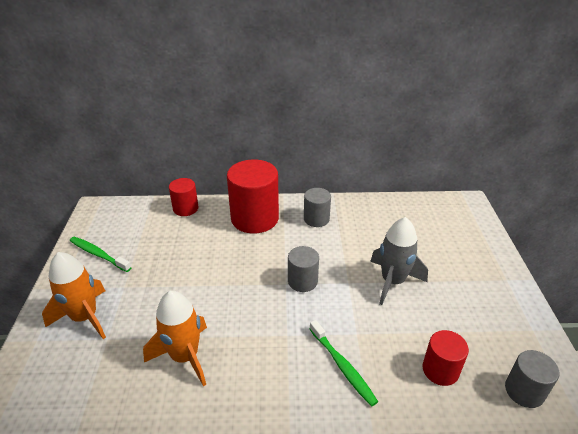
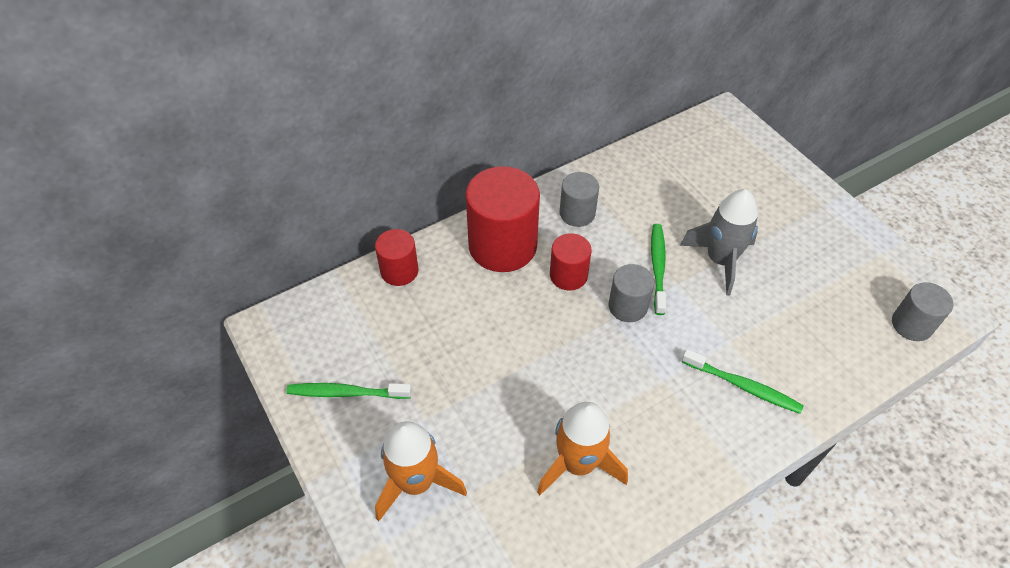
camera: 30 degrees left, 15 degrees up
red cylinder [422,330,469,386] -> red cylinder moved to [550,233,592,291]
none -> green toothbrush [651,224,666,315]

